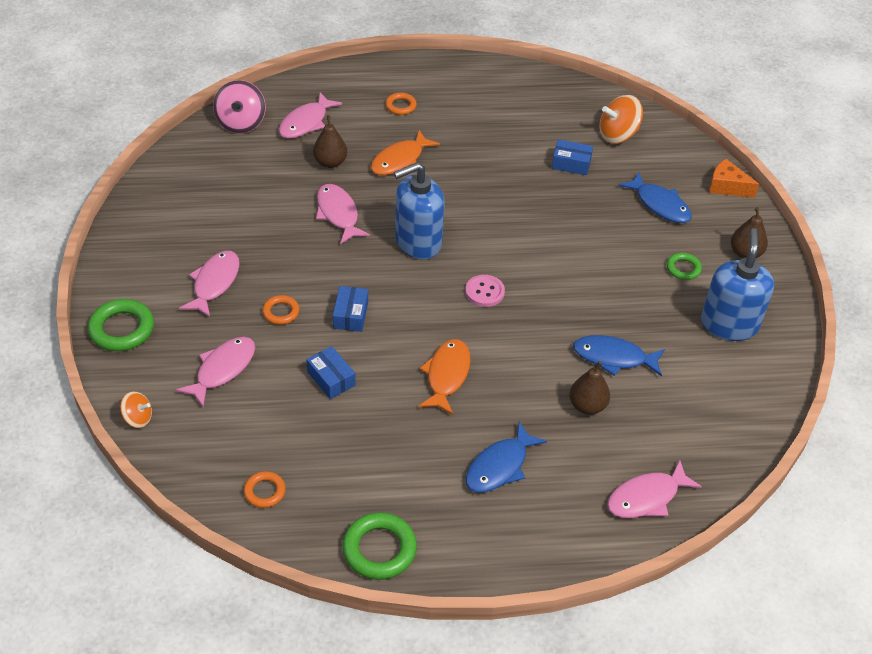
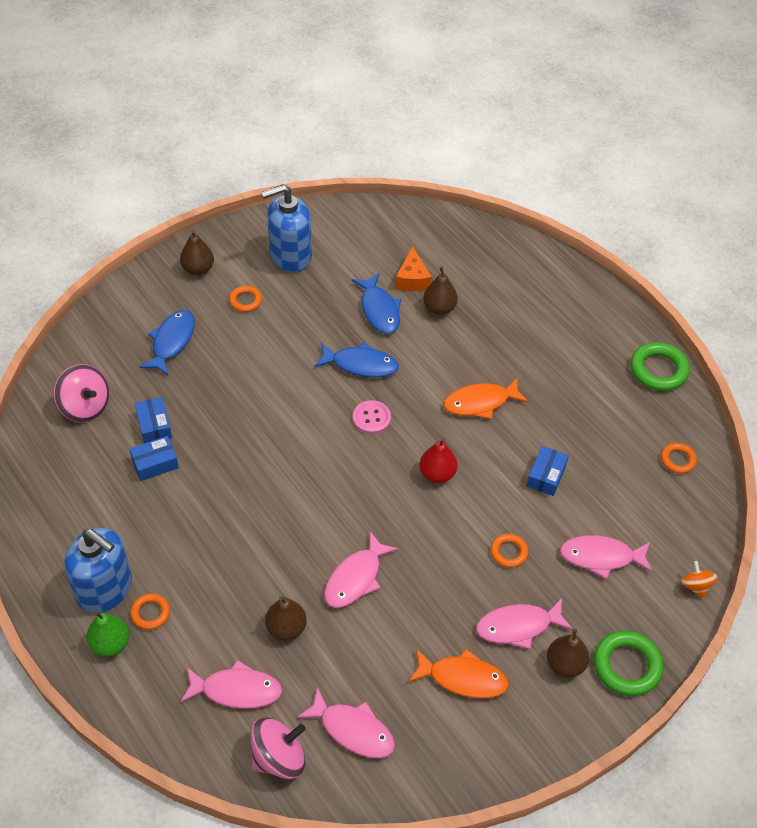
camera: 120 degrees left, 5 degrees up
blue box [333,286,368,332] -> blue box moved to [129,436,179,481]
orange fish [371,130,440,175] -> orange fish moved to [408,648,509,698]
blue soap dispenser [393,162,445,259] -> blue soap dispenser moved to [64,528,132,613]
blue fish [465,422,547,492] -> blue fish moved to [314,342,399,378]
orange spinning top [599,95,643,144] -> pink spinning top [54,364,109,422]
pink fish [607,460,702,518] -> pink fish moved to [297,687,395,758]
green ring [667,253,702,280] -> orange ring [229,286,262,312]
orange cheese [709,159,759,198] -> orange cheese moved to [395,246,432,291]
none -> green pear [87,611,129,657]
none -> red pear [420,438,457,483]
none -> brown pear [547,629,589,678]

